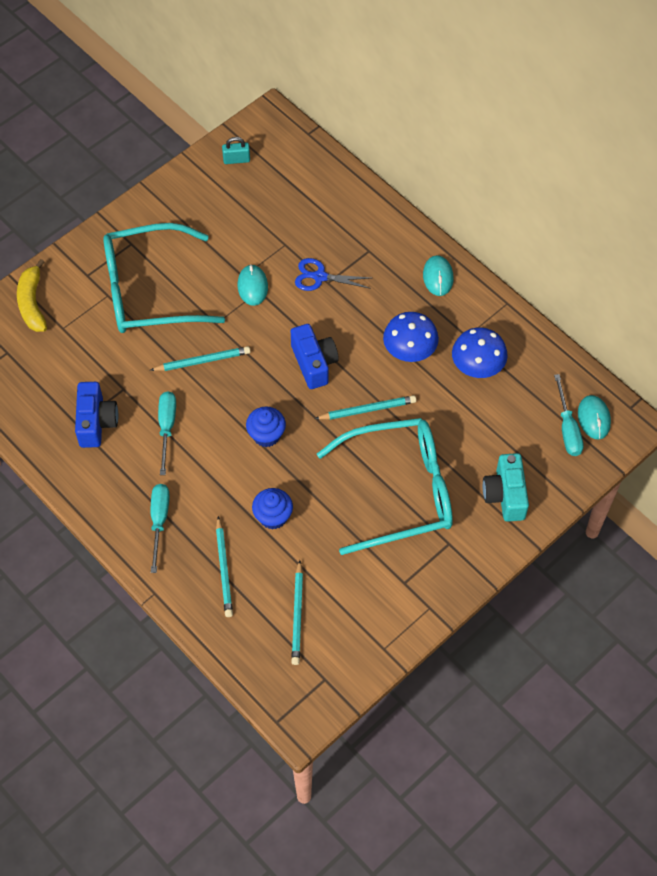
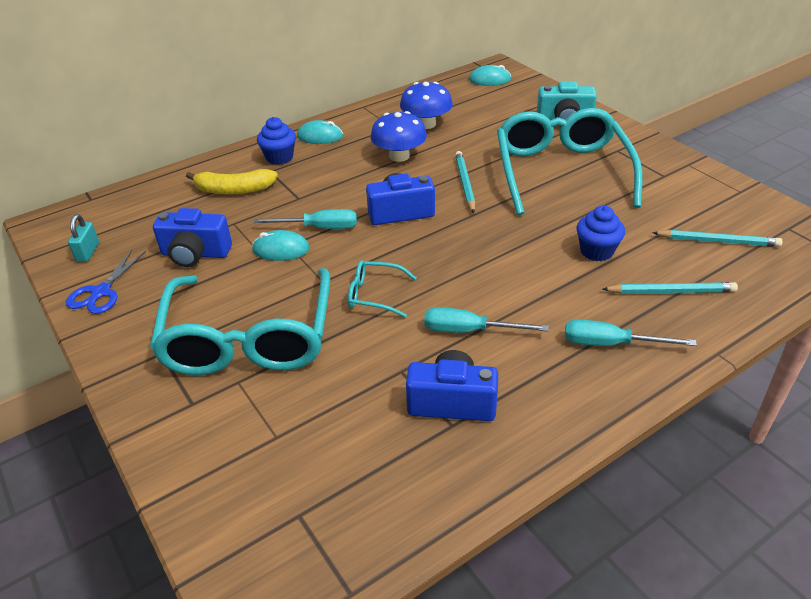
camera: 80 degrees left, 20 degrees down
yellow banana [17,259,47,332] -> yellow banana moved to [186,169,278,195]
turquoise pencil [150,346,251,371] -> turquoise glasses [348,260,417,317]
blue cupcake [246,407,286,447] -> blue cupcake moved to [257,117,296,165]
blue scissors [295,258,371,291] -> blue scissors moved to [66,250,146,314]
turquoise screwdriver [554,374,583,456] -> turquoise screwdriver moved to [253,209,357,229]
none -> blue camera [153,208,232,267]

